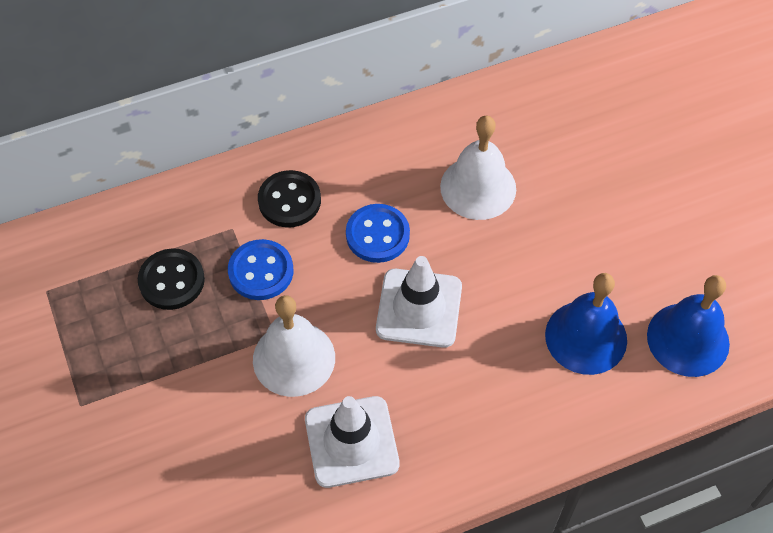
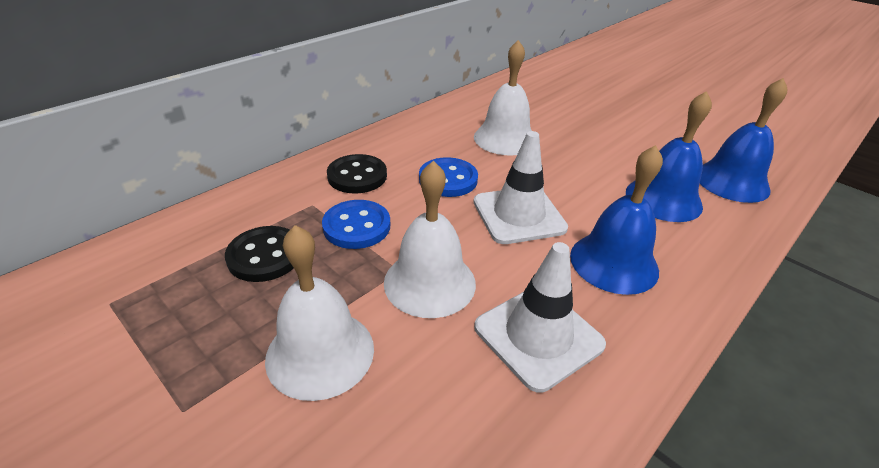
camera: 25 degrees left, 20 degrees down
none -> white bell [265,225,374,401]
none -> blue bell [570,145,663,295]

